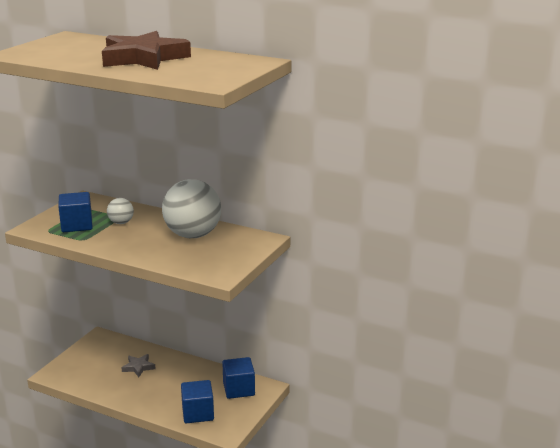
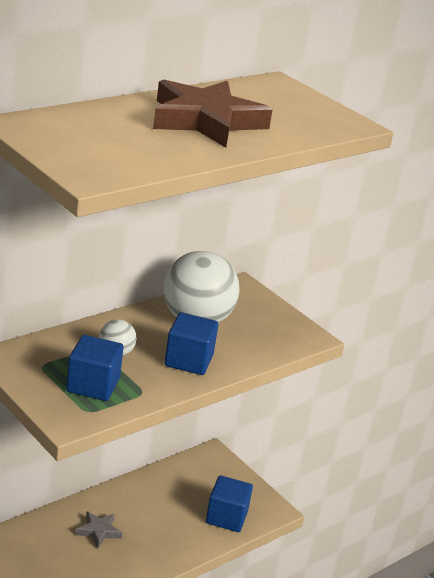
camera: 70 degrees left, 5 degrees up
blue cube [222,357,255,399] -> blue cube moved to [164,312,218,375]

